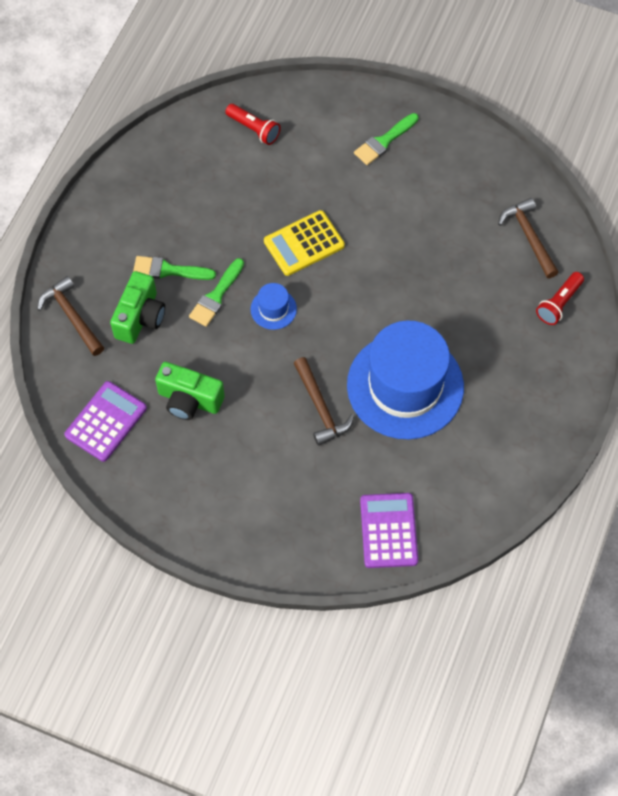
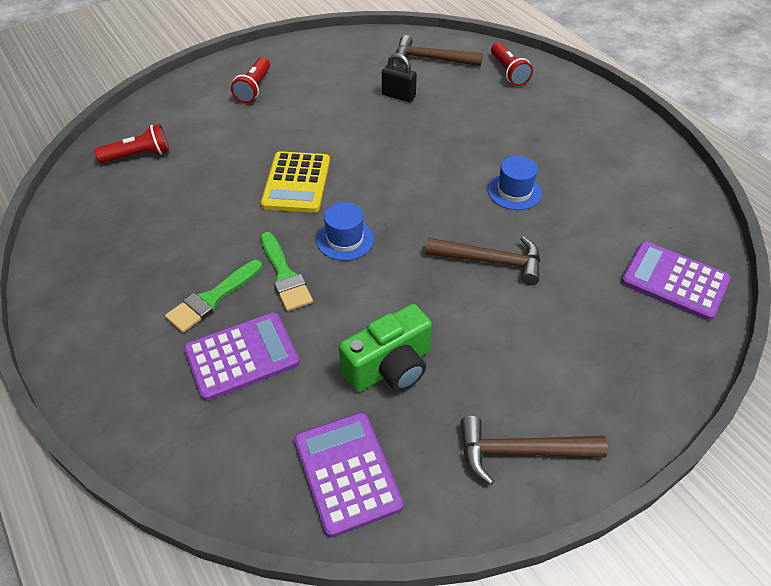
camera: 55 degrees left, 15 degrees down
brown hammer [37,276,104,356] -> brown hammer moved to [460,416,608,485]
green camera [110,271,165,344] -> purple calculator [184,312,300,401]
blue hat [347,320,464,439] -> blue hat [488,156,542,210], size x0.41
green brush [354,113,419,165] -> red flashlight [231,57,270,103]
none -> black padlock [382,53,417,102]

